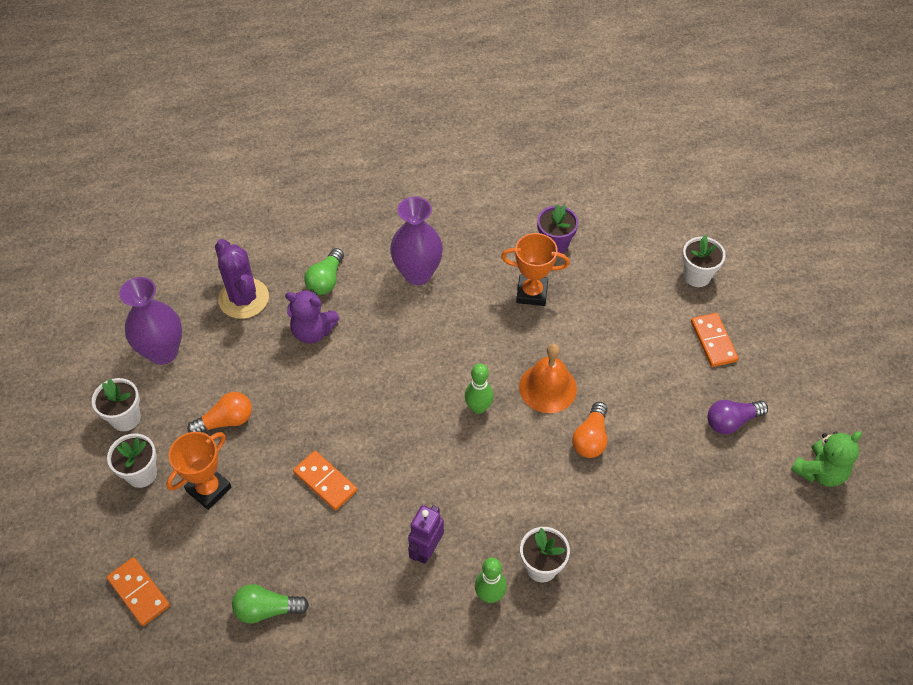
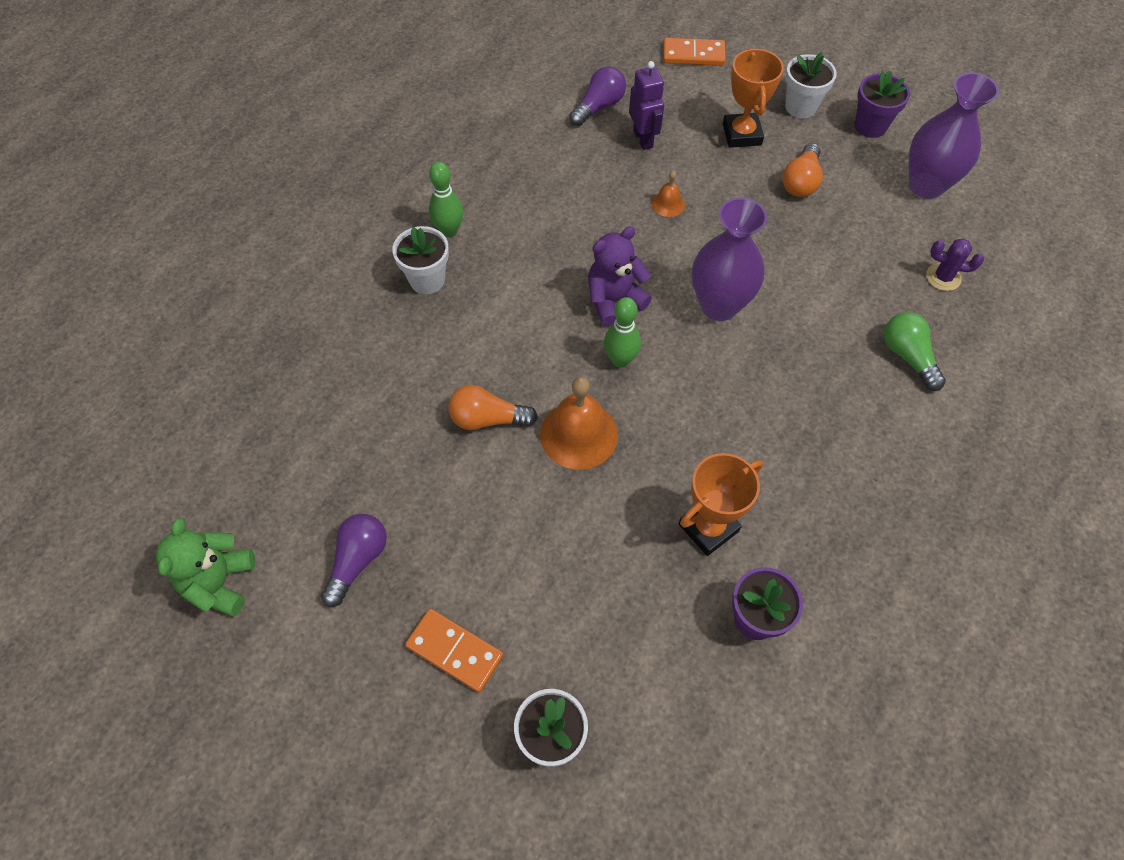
camera: 135 degrees right, 5 degrees up
white flower pot [92,378,141,431] -> purple flower pot [855,71,910,138]
purple cactus [215,239,269,319] -> purple cactus [926,239,984,291], size x0.53
green light bulb [232,584,309,624] -> purple light bulb [570,66,626,126]
purple teddy bear [285,289,340,344] -> purple teddy bear moved to [588,226,652,327]
orange domino [293,451,357,510] -> orange bell [652,171,685,217]
purple vase [390,197,443,285] -> purple vase moved to [692,197,767,321]
purple robot [408,505,444,564] -> purple robot moved to [629,61,664,150]
orange light bulb [572,402,607,458] -> orange light bulb turned 60 degrees counterclockwise [448,385,538,430]

